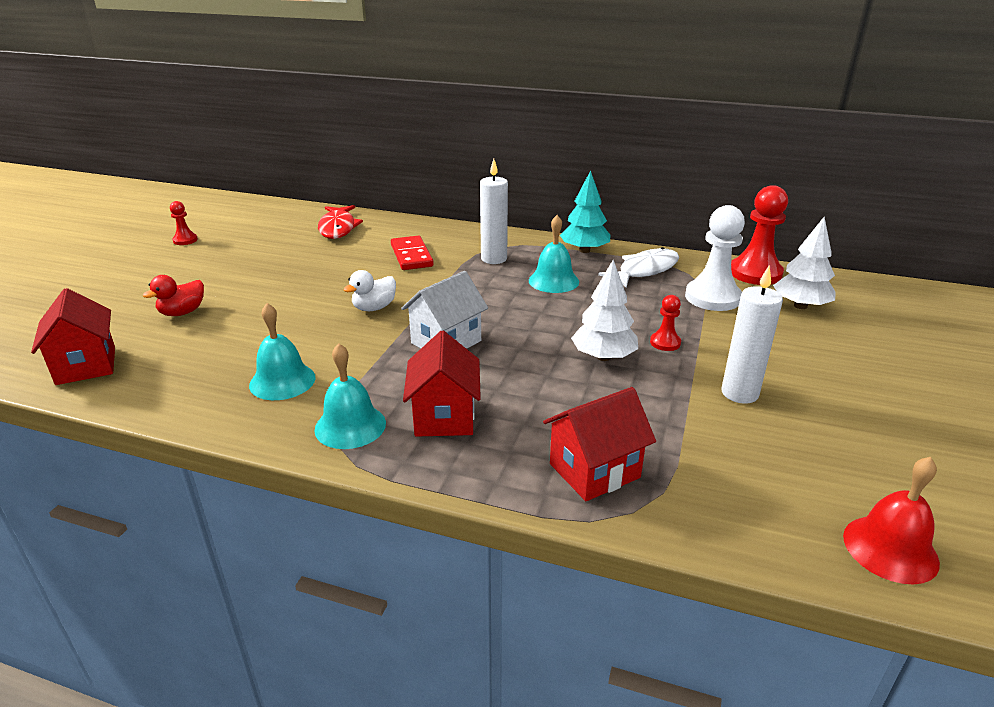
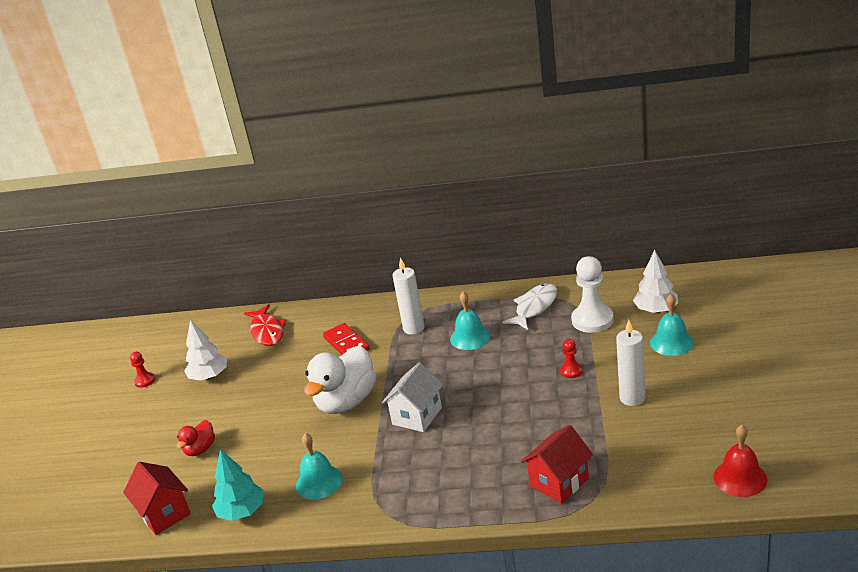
camera: 10 degrees left, 0 degrees up
turquoise bell [314,343,386,449] -> turquoise bell moved to [650,294,694,356]
white duck [343,270,396,311] -> white duck [304,346,377,414], size x2.01
red house [403,331,481,437] -> none
turquoise tree [560,170,611,253] -> turquoise tree moved to [212,449,264,521]
white tree [571,260,638,361] -> white tree moved to [184,320,227,381]
red pawn [731,185,788,285] -> none

